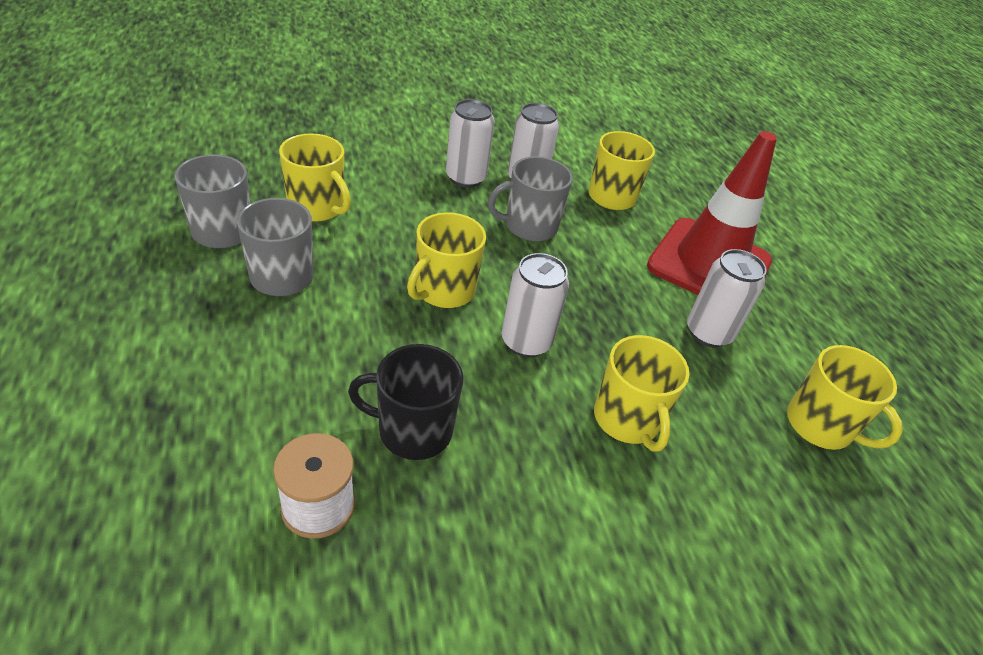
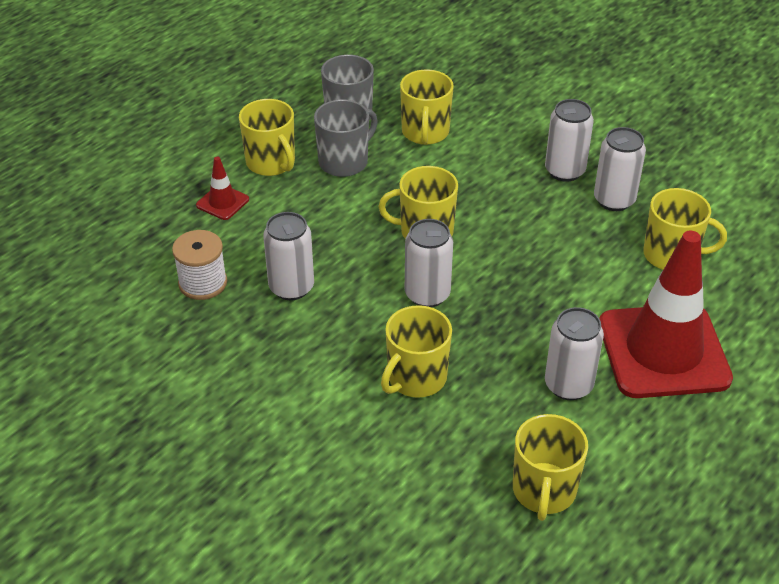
camera: 60 degrees right, 0 degrees up
black mug [348,344,463,460] -> white can [263,212,314,300]
grey mug [488,156,573,241] -> none
none -> red traffic cone [196,157,249,220]
none -> yellow mug [239,99,295,176]

